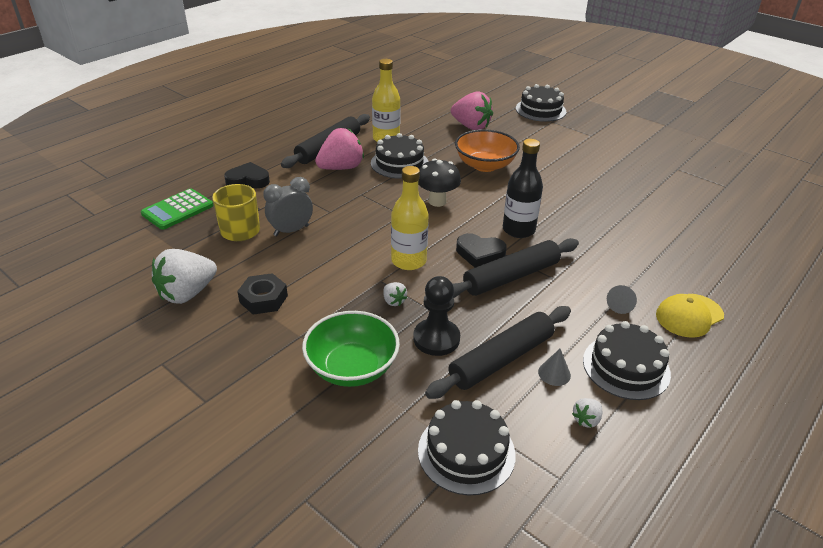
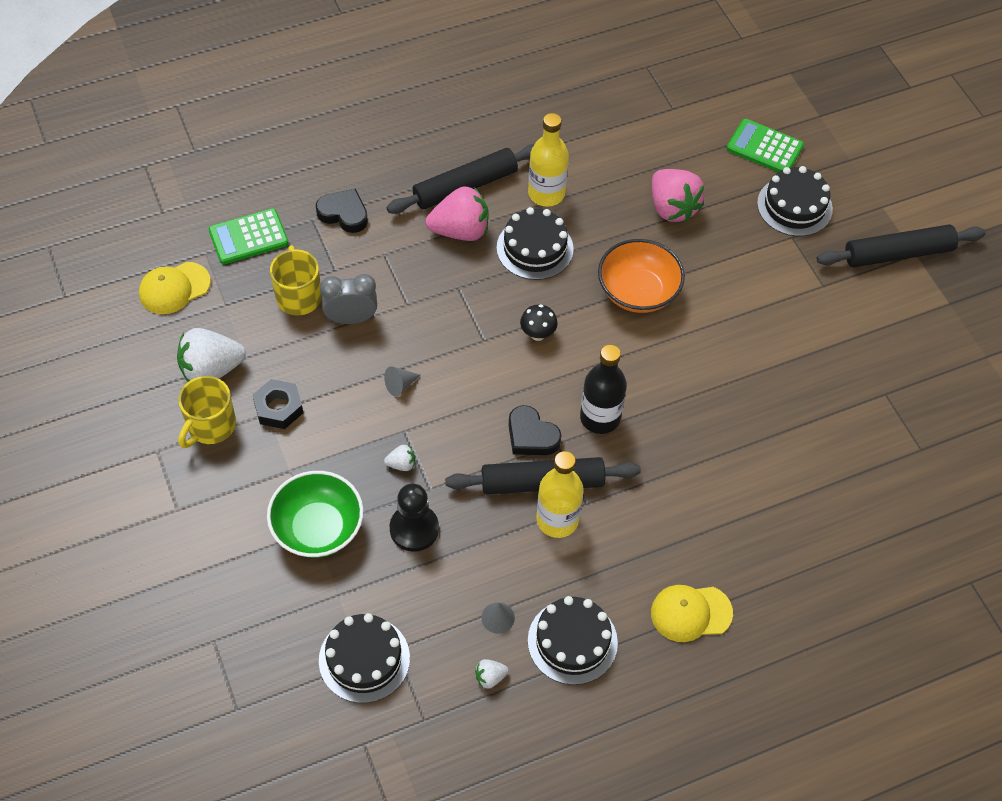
camera: 25 degrees right, 20 degrees up
white strawberry [383,282,407,306] -> white strawberry turned 90 degrees counterclockwise [384,445,415,471]
yellow bottle [391,166,428,270] -> yellow bottle moved to [536,451,583,538]
black mushroom [418,159,461,207] -> black mushroom [520,304,558,341], size x0.67
black rolling pin [425,306,571,399] -> black rolling pin moved to [817,225,986,267]
grey cone [607,285,637,314] -> grey cone moved to [384,366,420,397]
none -> yellow cap [139,262,211,314]
none -> yellow mug [178,376,236,448]
none -> green calculator [726,119,804,172]

